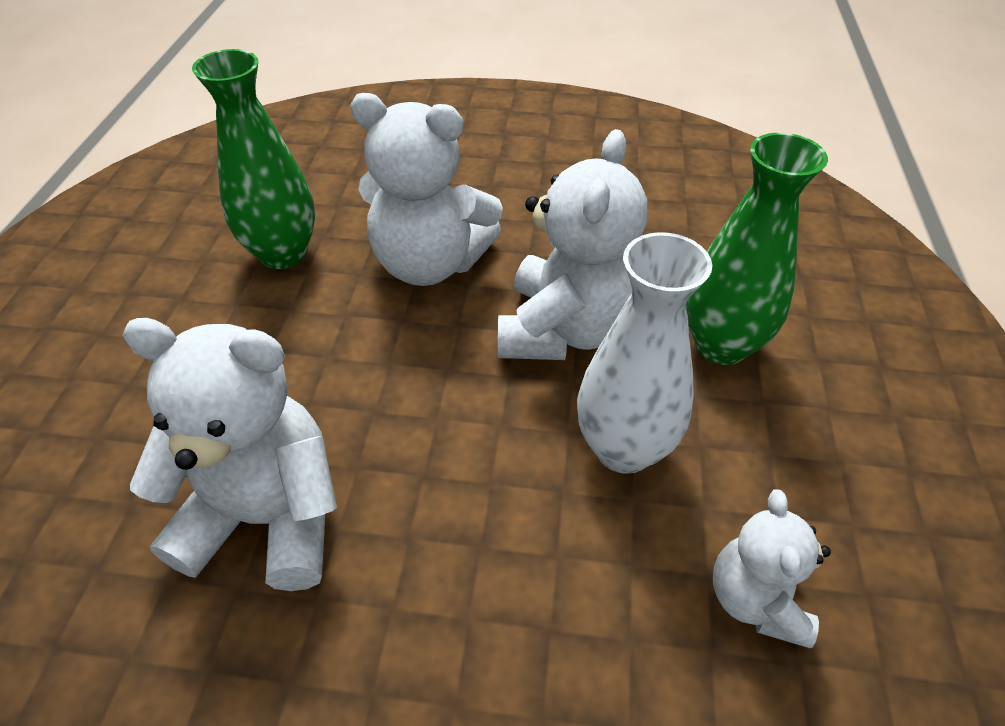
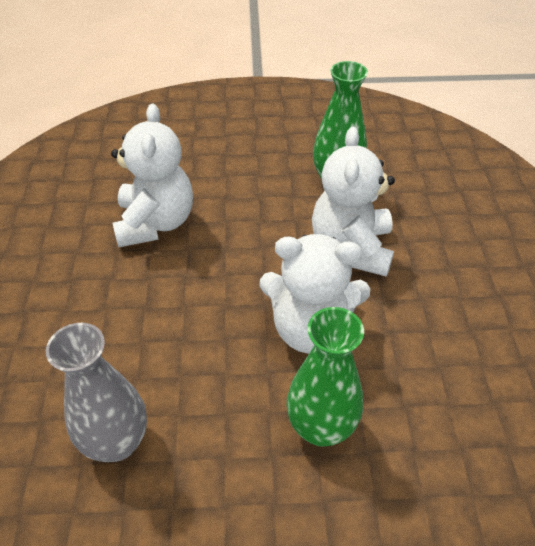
camera: 80 degrees right, 0 degrees up
white vase [577,232,712,474] -> none
white teddy bear [713,489,831,648] -> grey vase [46,323,147,462]

